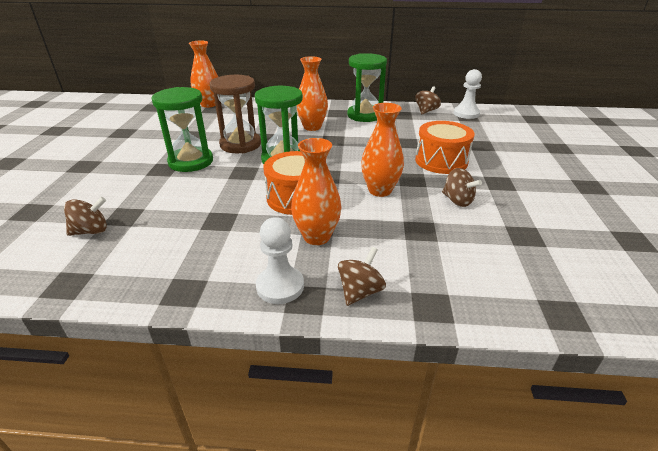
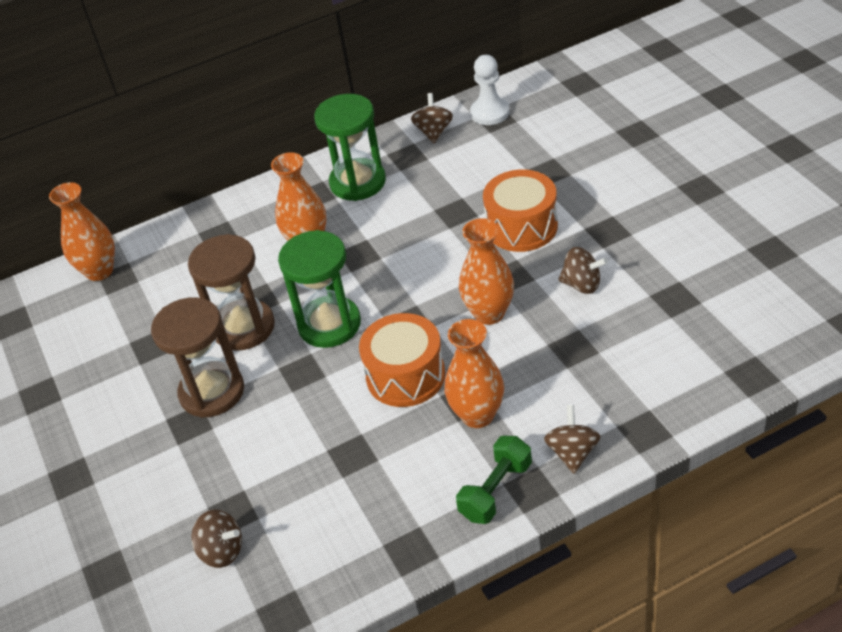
camera: 25 degrees left, 10 degrees up
brown spinning top [64,197,107,236] -> brown spinning top turned 75 degrees clockwise [192,510,242,568]
green hourglass [151,87,213,172] -> brown hourglass [151,297,244,418]
white pawn [256,217,304,304] -> green dumbbell [456,436,532,524]

